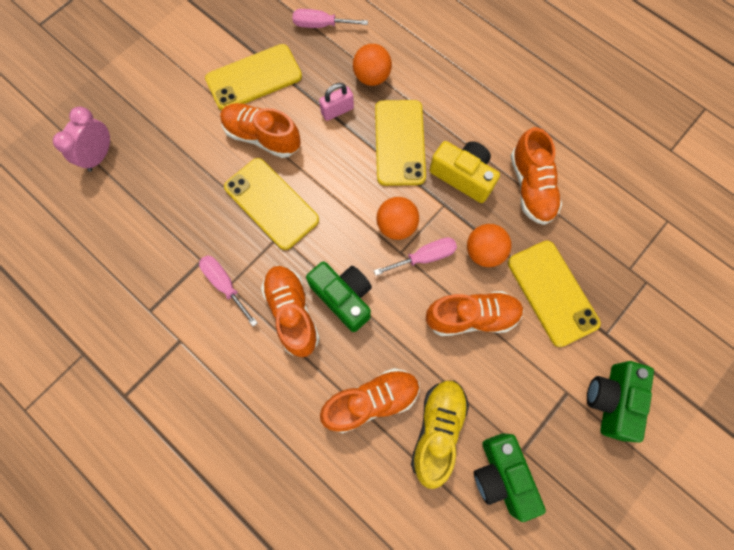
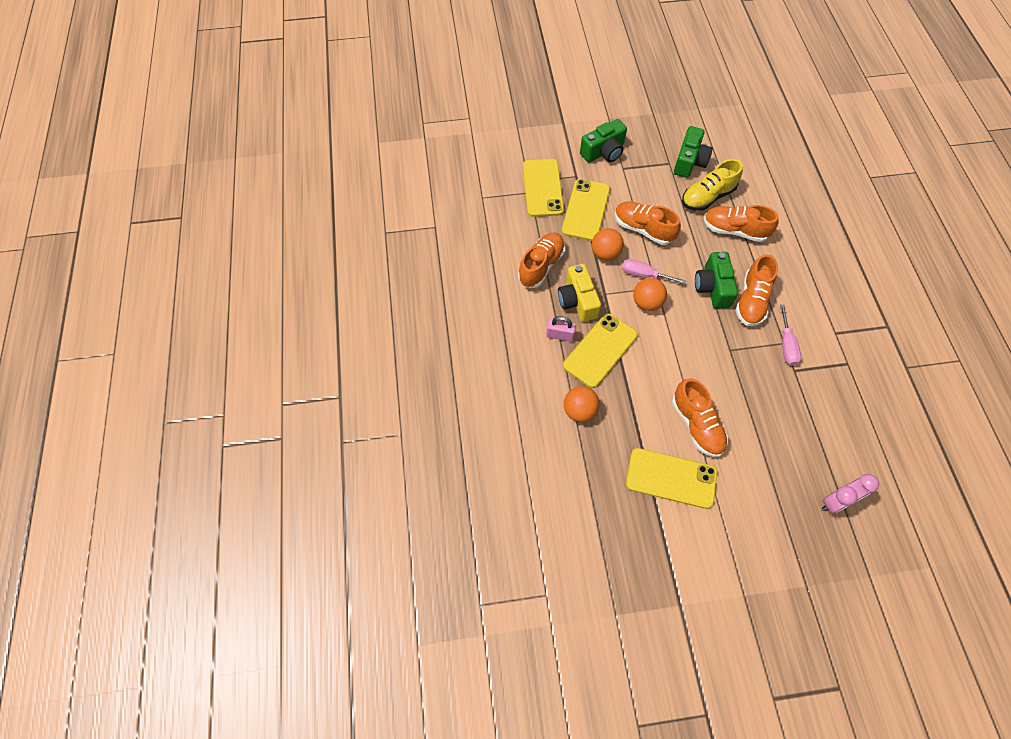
camera: 140 degrees left, 10 degrees down
yellow phone [224,158,319,250] -> yellow phone moved to [523,159,564,217]
pink screwdriver [293,9,368,28] -> none
pink padlock [319,83,354,121] -> pink padlock moved to [546,316,576,342]

